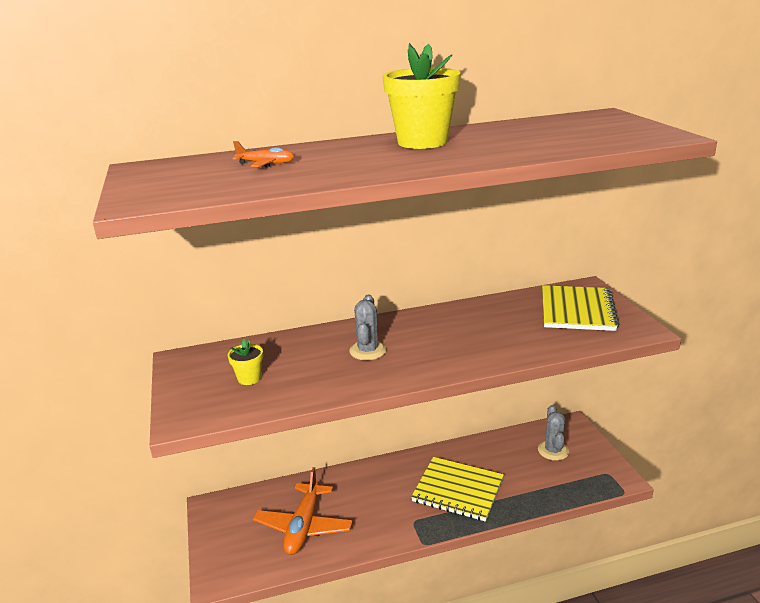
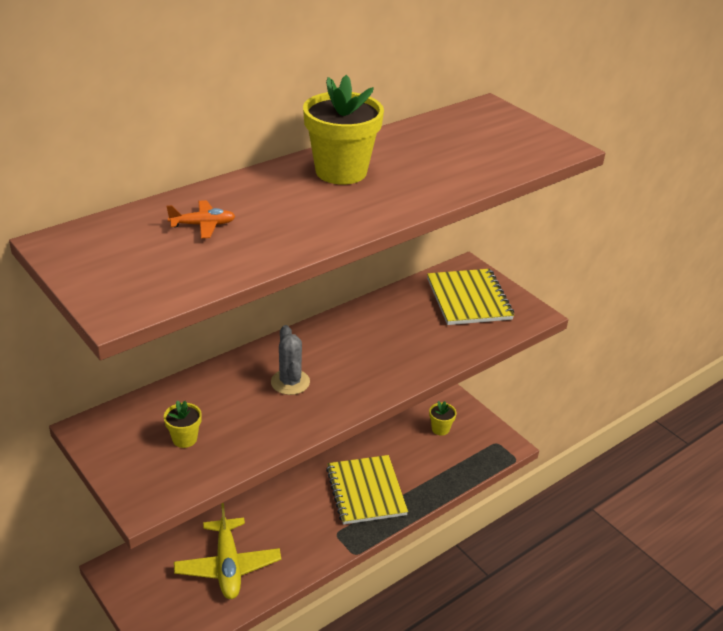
camera: 25 degrees left, 10 degrees up
orange plane [253,467,353,555] -> yellow plane [174,503,281,599]
yellow notebook [411,457,504,522] -> yellow notebook turned 75 degrees clockwise [326,455,408,525]
grey cactus [538,405,569,461] -> yellow flower pot [429,401,457,436]

